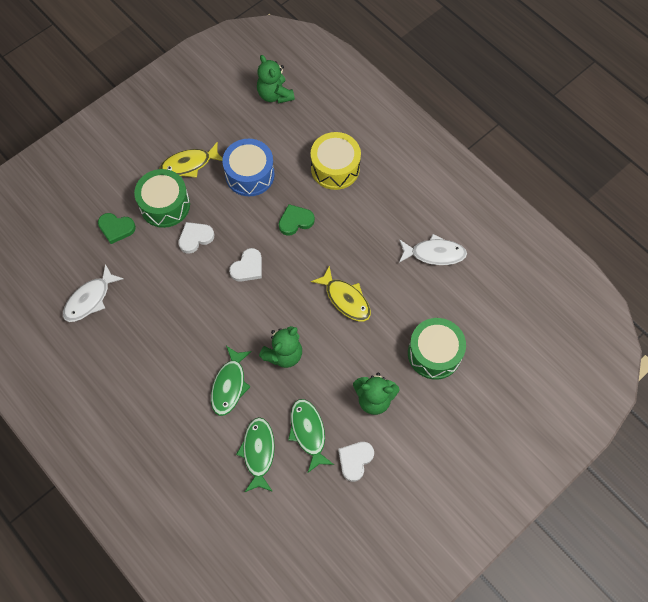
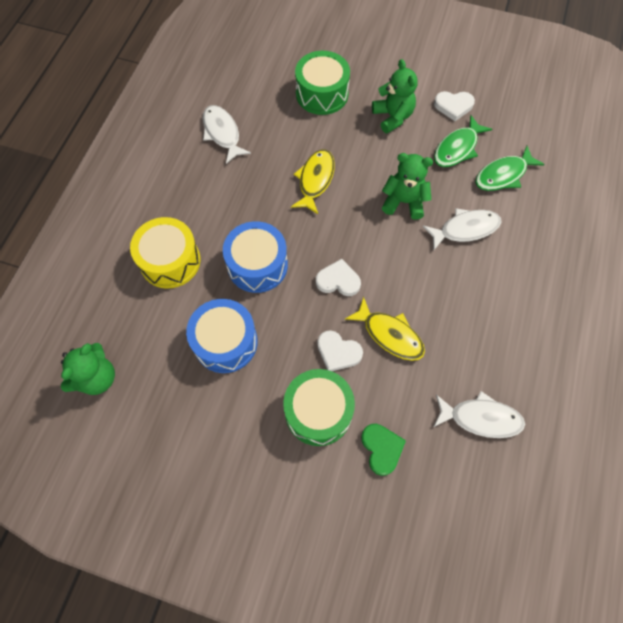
camera: 120 degrees left, 0 degrees up
yellow fish [160,141,223,178] -> yellow fish moved to [345,296,425,361]
green fish [211,346,252,416] -> white fish [423,208,502,251]
green heart [279,204,315,236] -> blue drum [223,221,288,293]

